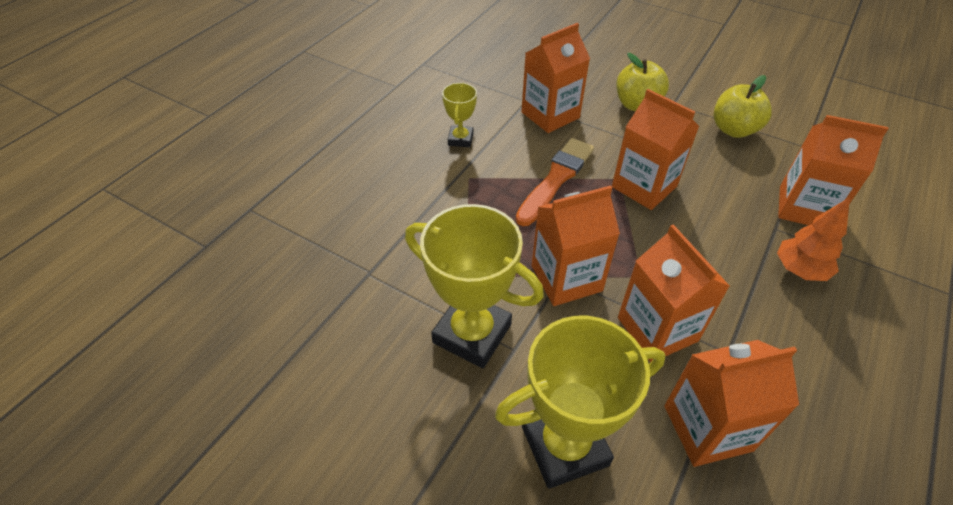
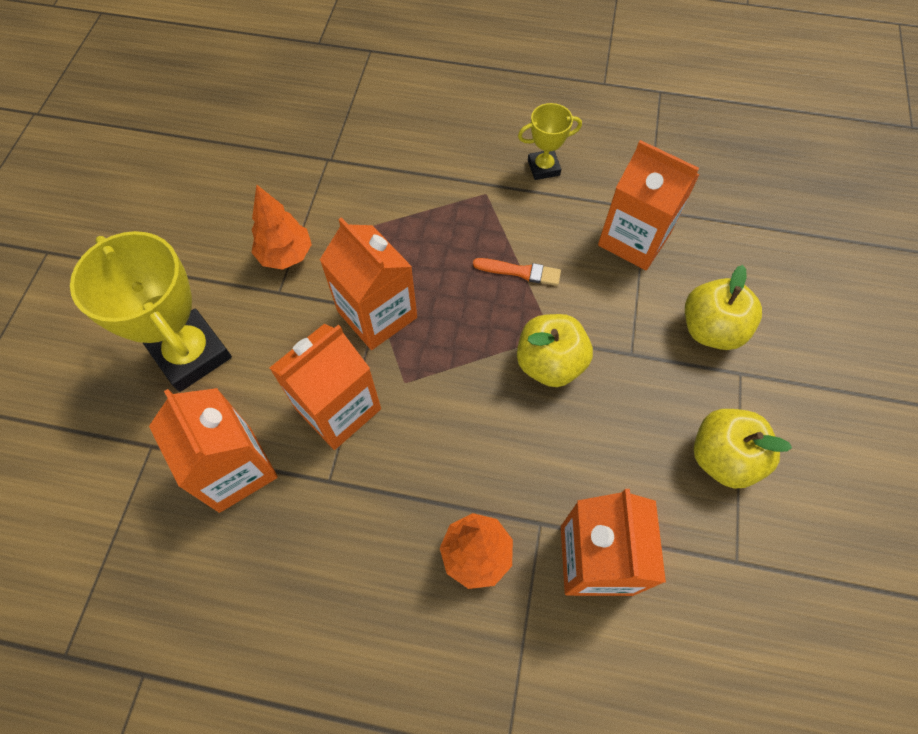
camera: 70 degrees right, 15 degrees up
yellow trophy [405,204,544,368] -> orange tree [251,184,312,270]
orange brush [516,138,594,226] -> orange brush [473,258,561,286], size x0.55
orange carton [612,89,699,210] -> yellow apple [517,314,593,387]

